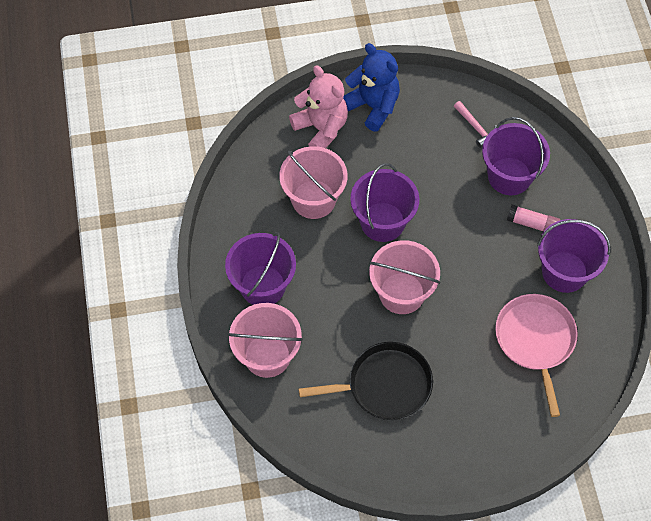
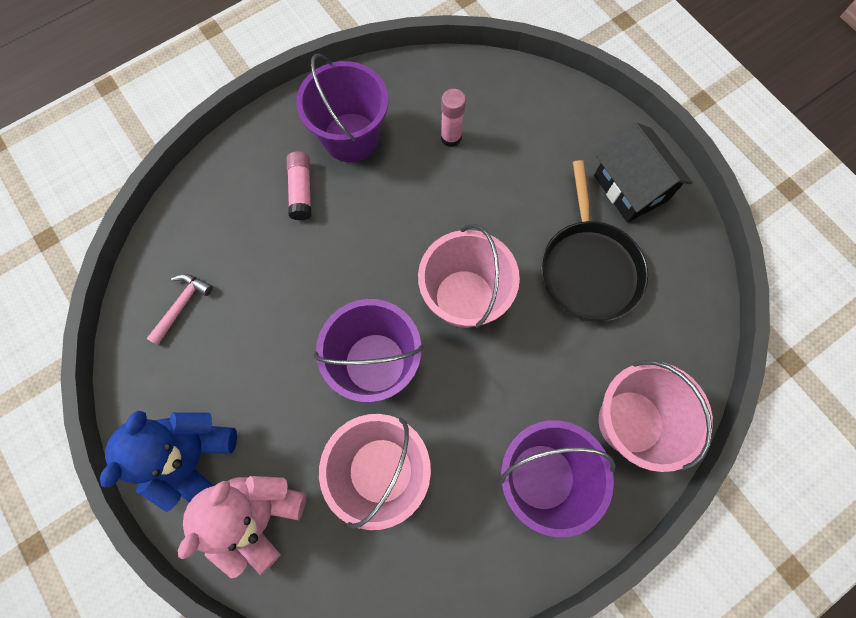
camera: 115 degrees left, 10 degrees up
black pan [299,342,433,420] -> black pan turned 150 degrees counterclockwise [541,160,648,322]
purple bucket [482,117,550,195] -> none
pink pan [495,294,578,417] -> pink glue stick [441,89,466,147]
none -> black house [594,122,693,223]

